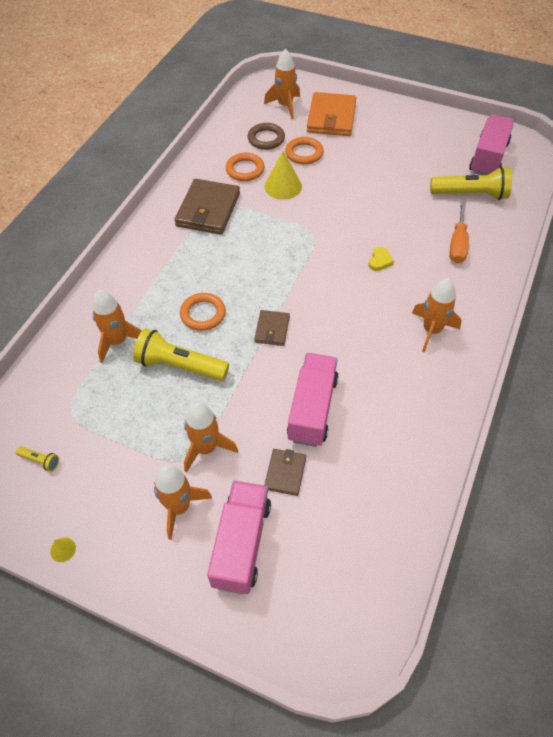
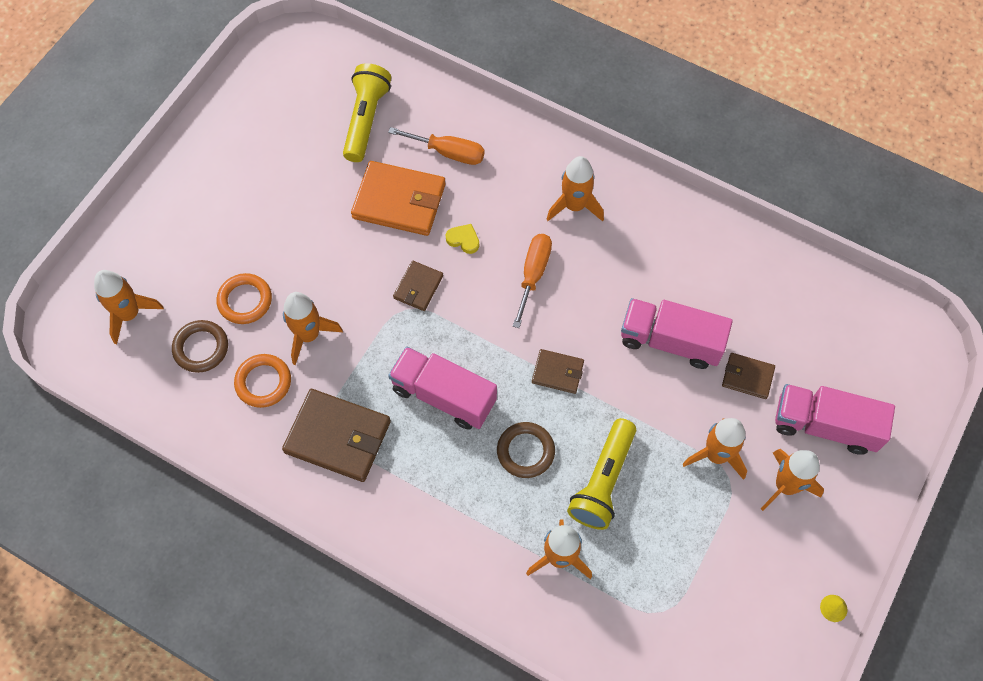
camera: 85 degrees left, 10 degrees up
yellow flashlight [16,447,59,471] -> none
orange ring [180,293,226,331] -> brown ring [497,422,555,478]
yellow cone [265,151,302,200] -> orange rocket [283,292,343,365]
orange wallet [307,92,356,136] -> orange wallet moved to [351,161,446,236]
pink truck [469,114,514,175] -> pink truck moved to [388,346,497,430]
none -> brown wallet [393,261,443,311]
none -> orange screwdriver [513,234,552,328]

